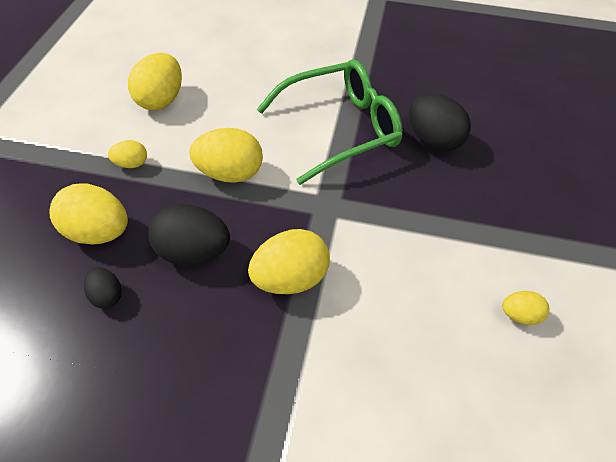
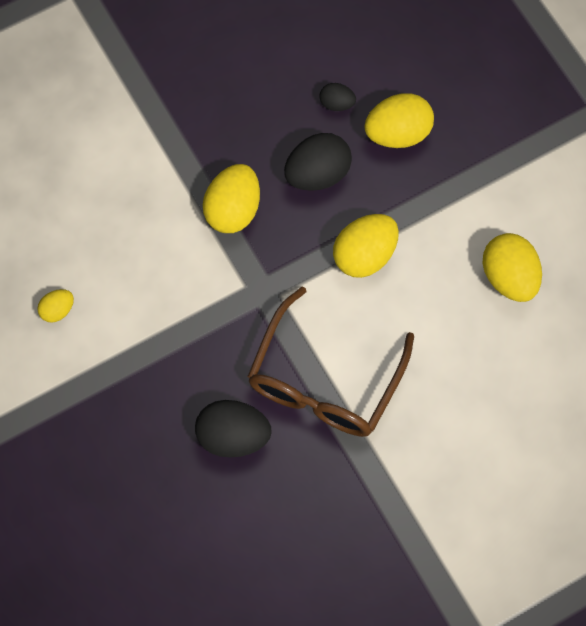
camera: 140 degrees right, 15 degrees up
yellow egg [108,140,147,168] -> none
green glasses [257,59,403,185] -> brown glasses [247,286,414,437]

